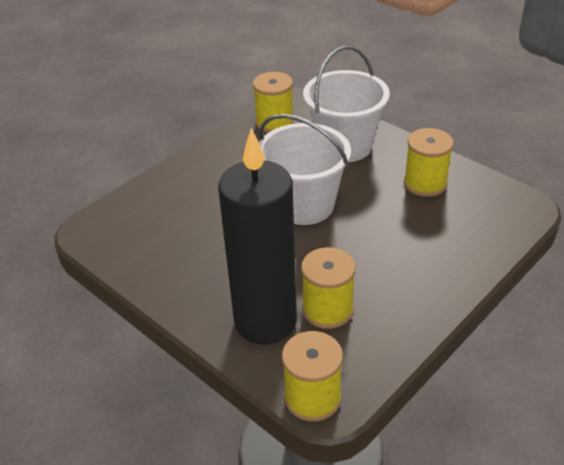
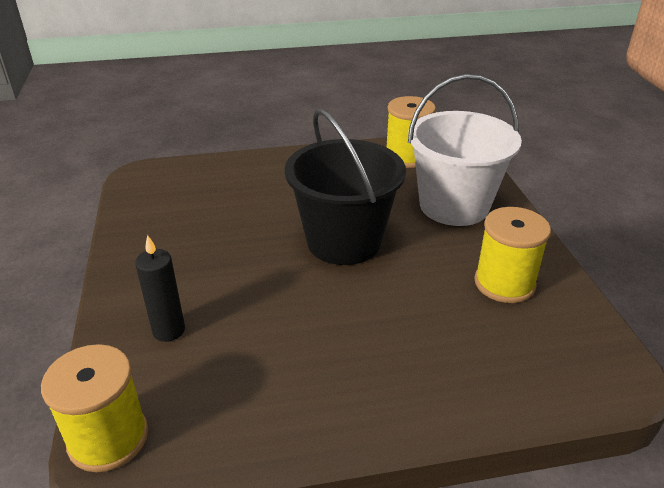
camera: 35 degrees right, 5 degrees down
black candle [218,128,297,344] -> black candle [135,235,185,342], size x0.41
white bucket [259,114,351,225] -> black bucket [285,109,406,265]
yellow spool [301,247,356,329] -> none

